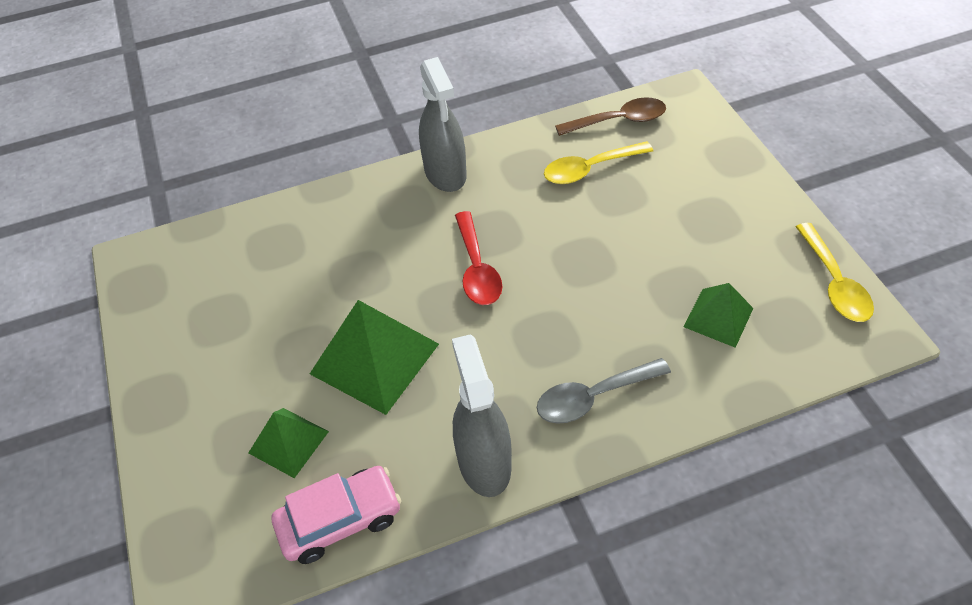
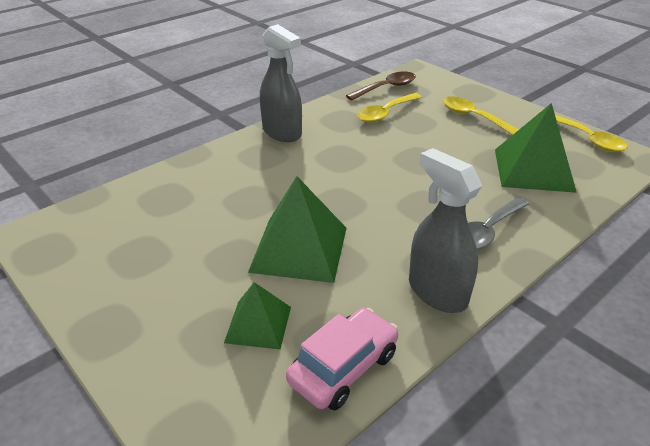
camera: 25 degrees left, 15 degrees down
red spoon [455,211,503,305] -> none
green pyramid [684,283,753,348] -> green pyramid [495,103,577,193], size x1.72
none -> yellow spoon [442,96,519,135]

